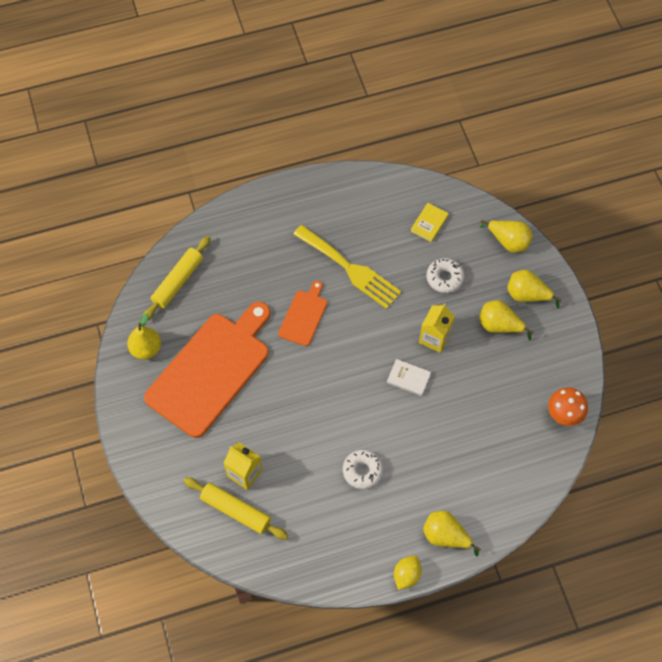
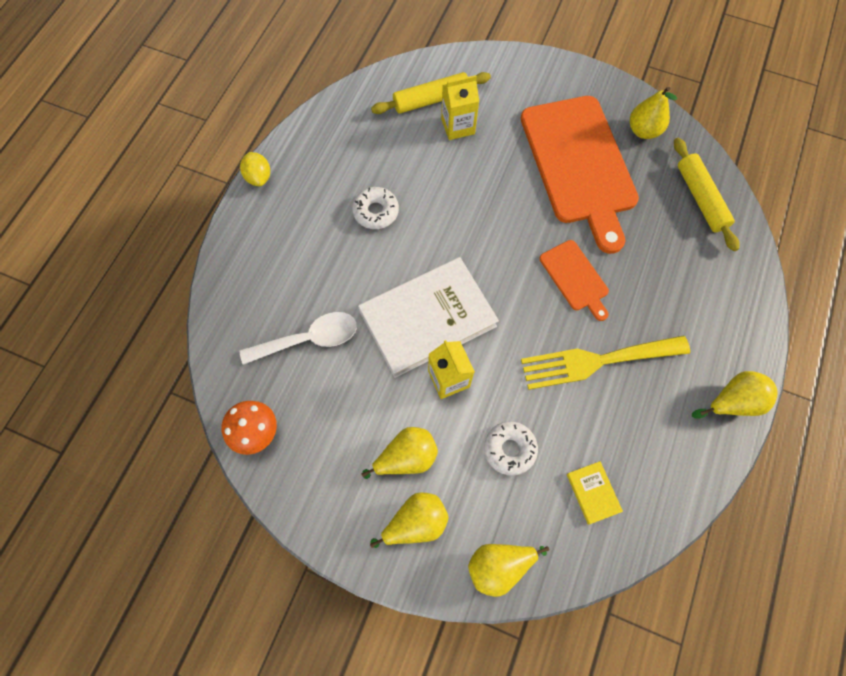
camera: 130 degrees right, 5 degrees up
white book [387,359,431,396] -> white book [358,257,499,378], size x2.43
yellow pear [423,511,481,556] -> yellow pear moved to [692,371,777,419]
none -> white spoon [240,312,357,365]

